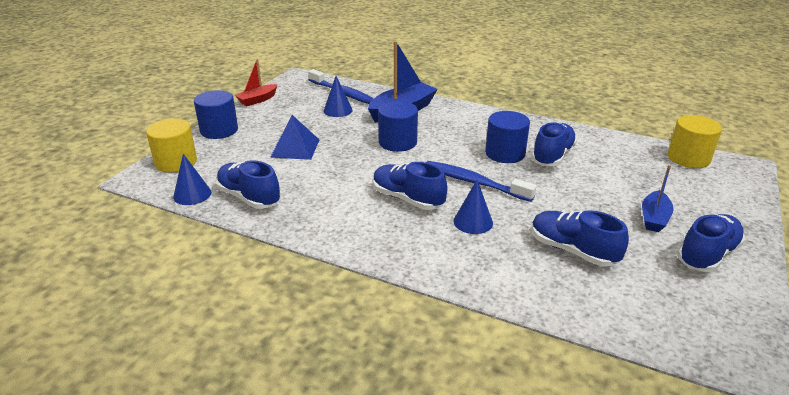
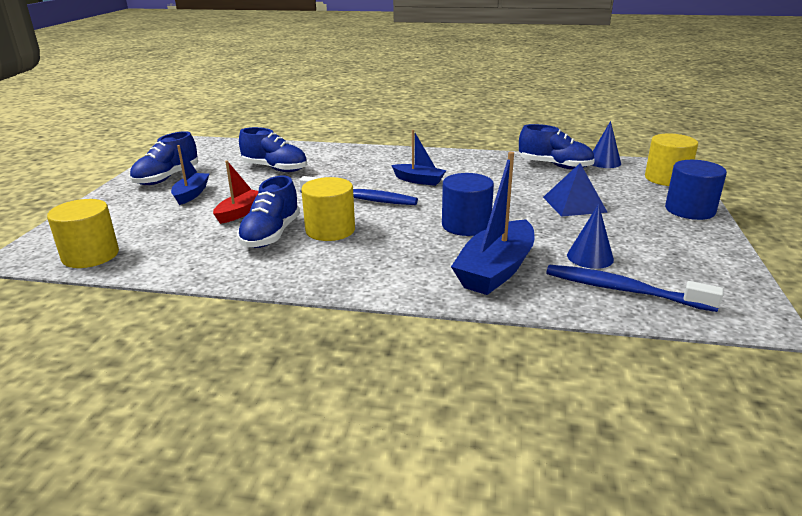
camera: 165 degrees right, 5 degrees down
red boat [235,59,278,106] -> red boat moved to [213,161,258,224]
blue shoe [373,162,447,210] -> blue boat [391,130,447,186]
blue cone [454,180,493,234] -> none
blue cylinder [485,111,530,163] -> yellow cylinder [301,177,355,241]

